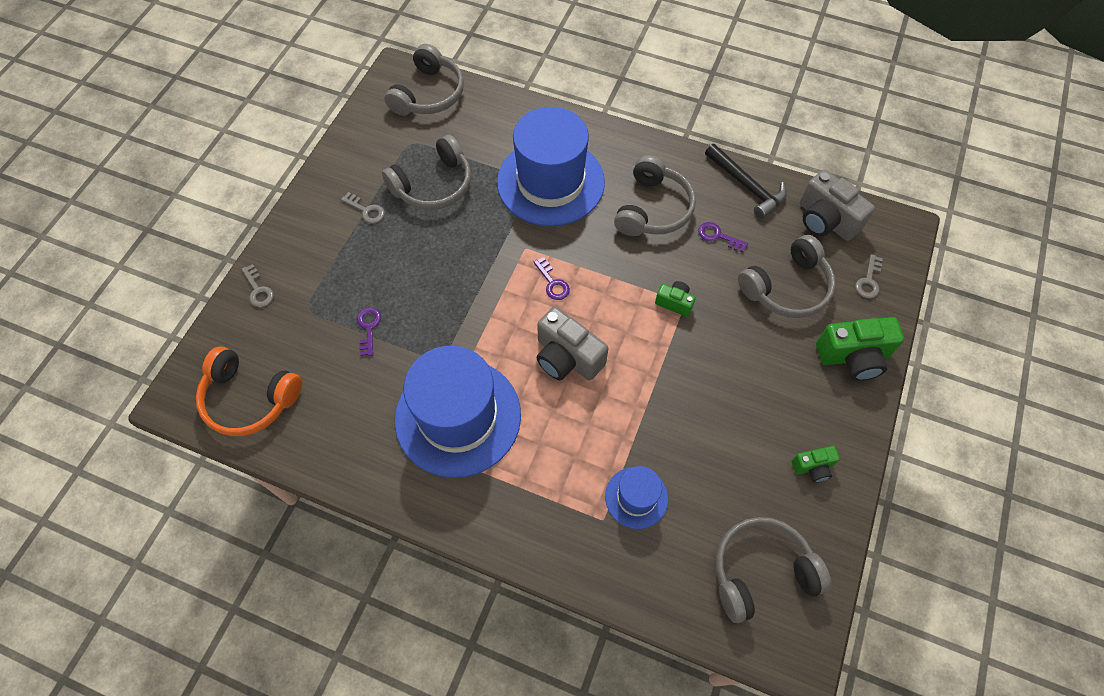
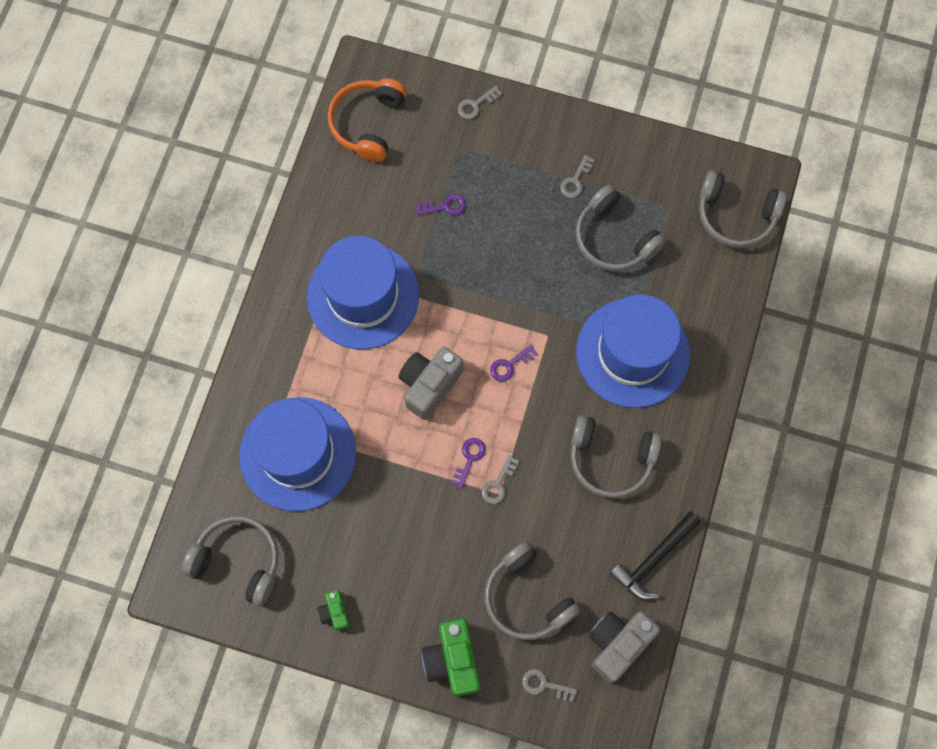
camera: 85 degrees right, 10 degrees up
blue hat [605,466,668,529] -> blue hat [240,397,356,512], size x2.10
green camera [655,281,696,317] -> grey key [481,455,519,504]
purple key [698,222,748,252] -> purple key moved to [452,438,486,488]
grey headphones [716,517,832,623] -> grey headphones turned 45 degrees counterclockwise [182,516,279,606]

